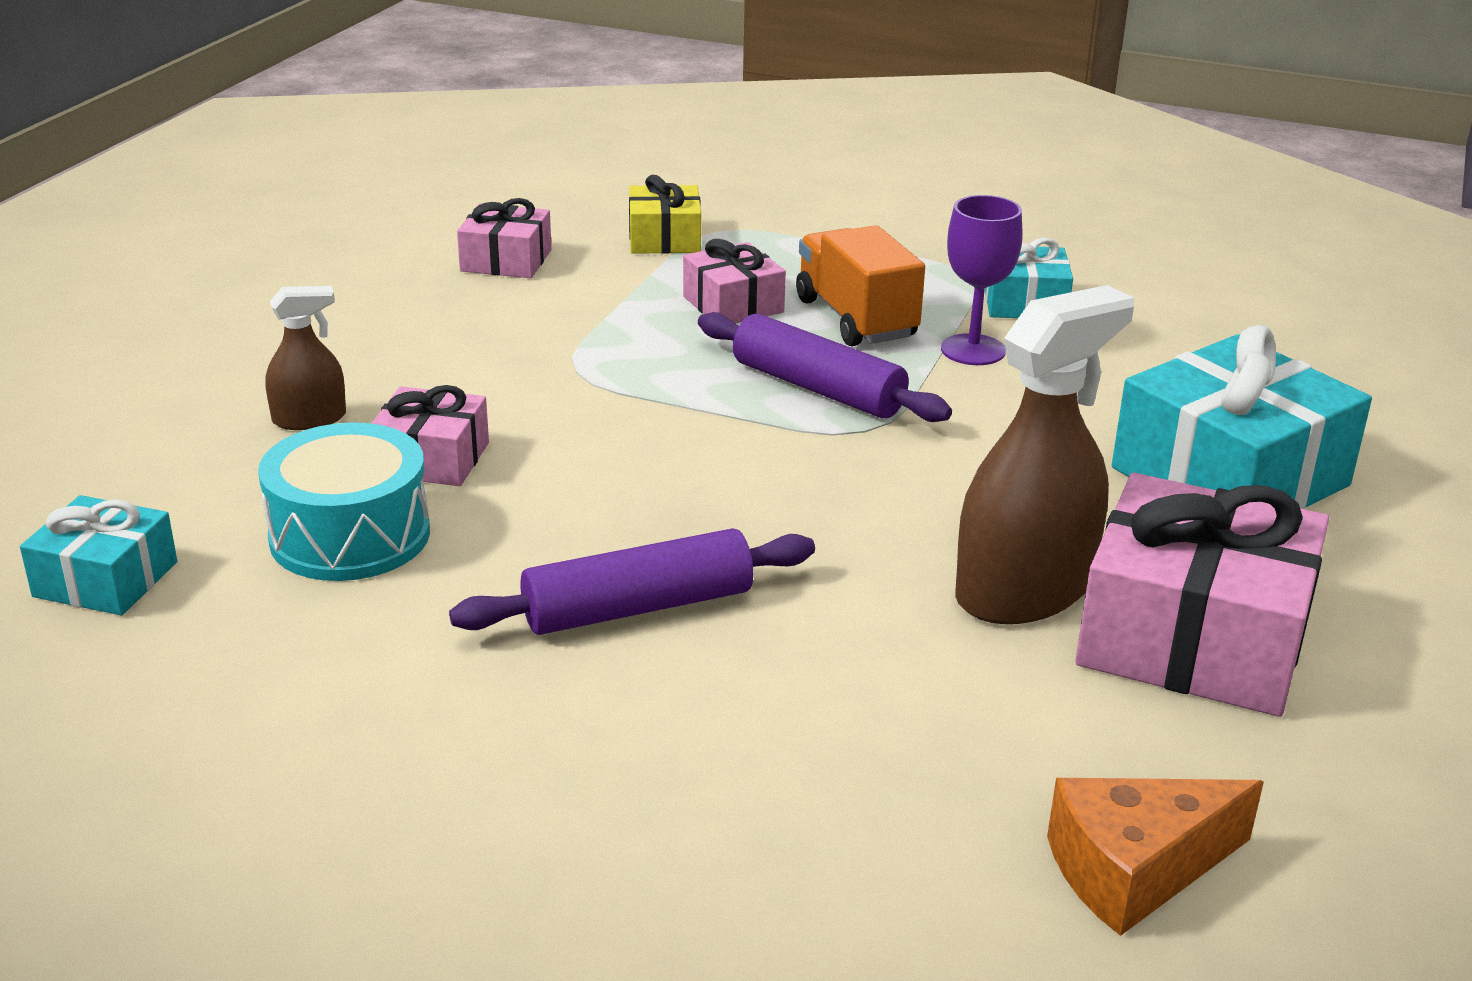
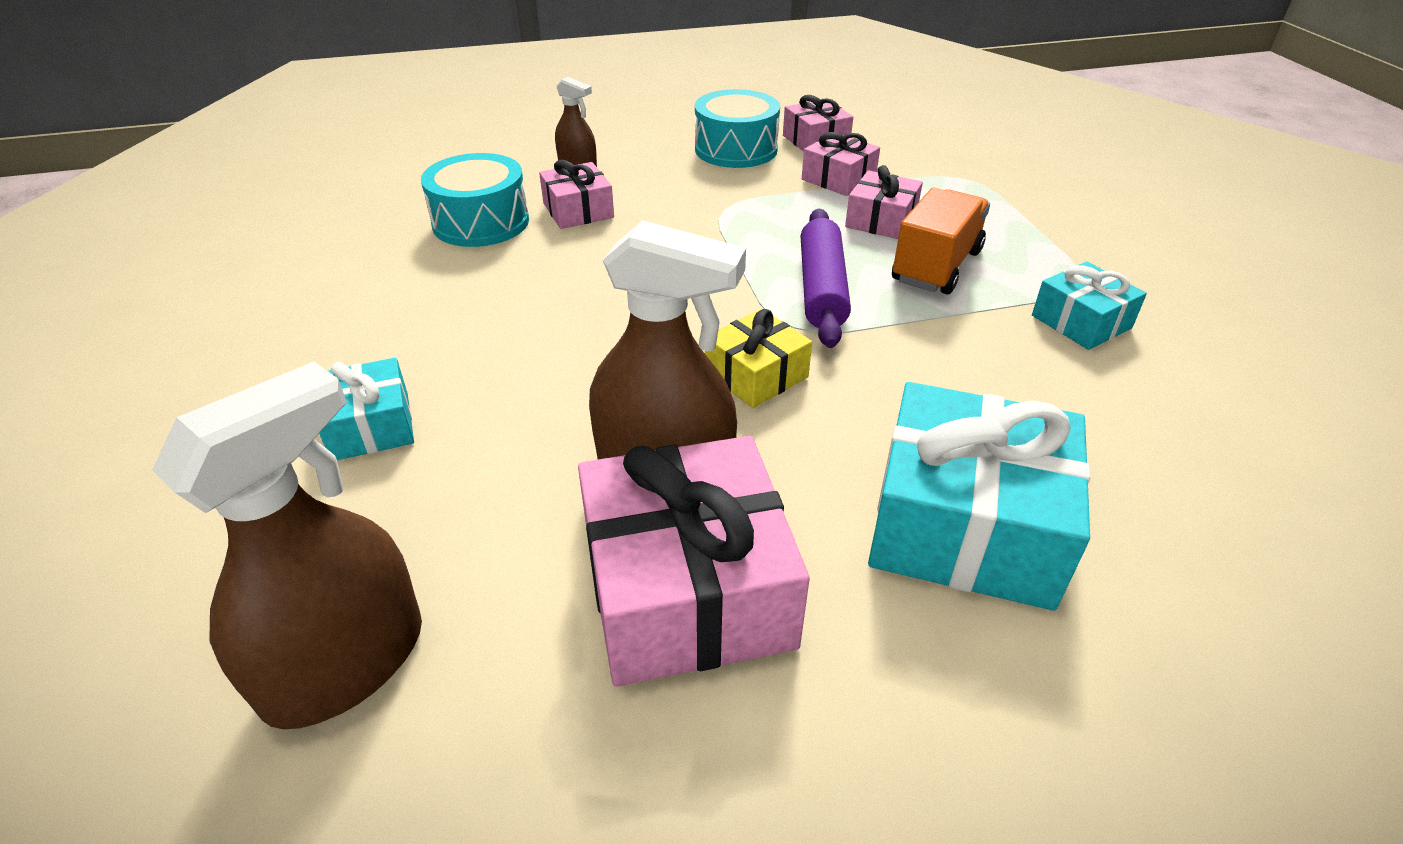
camera: 55 degrees right, 10 degrees up
turquoise gift [20,495,177,615] -> turquoise gift moved to [319,358,414,460]
purple rolling pin [449,528,815,635] -> none
yellow gift [629,175,701,254] -> yellow gift moved to [705,309,812,408]
purple goblet [941,195,1022,365] -> none
orange cheese [1047,778,1264,936] -> brown spray bottle [152,362,422,729]
none -> turquoise drum [695,89,780,168]
none -> pink gift [802,132,880,196]

